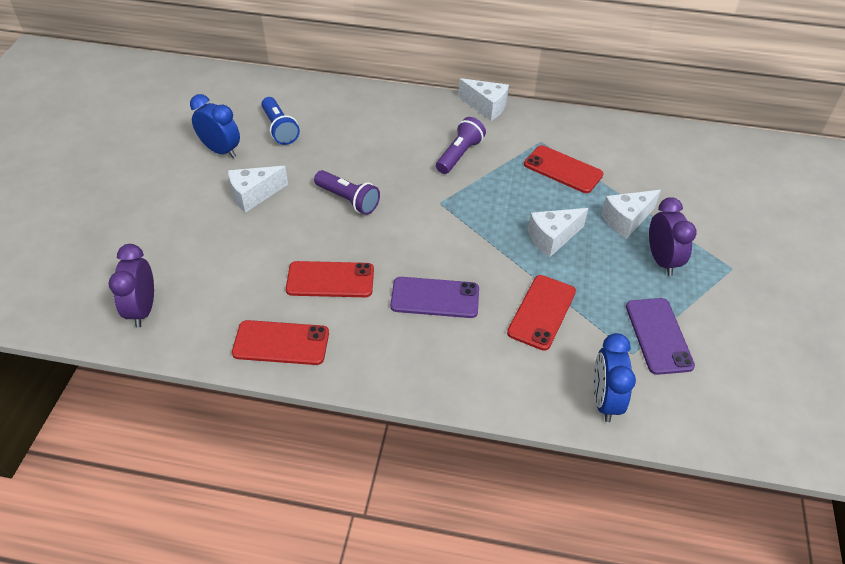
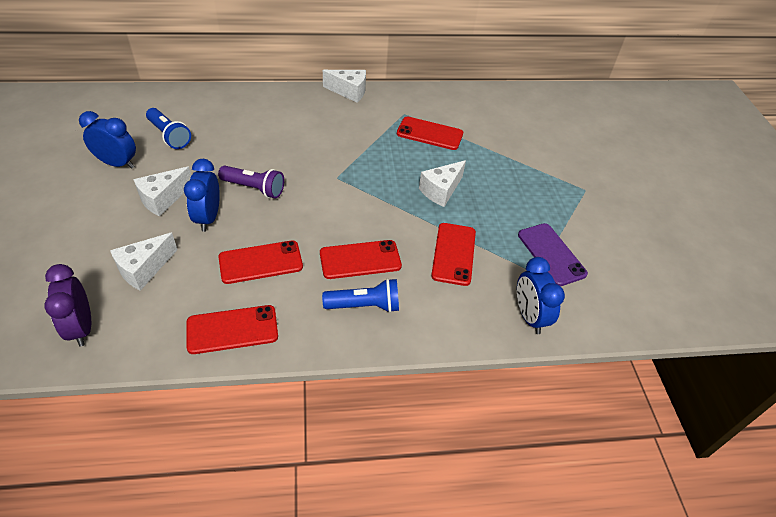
camera: 20 degrees left, 0 degrees up
purple phone [390,277,479,318] -> red phone [320,240,402,279]
purple flashlight [436,117,486,174] -> none
white cheese [601,190,661,239] -> white cheese moved to [110,233,178,291]
purple clock [649,197,697,276] -> none
none -> blue clock [184,159,220,232]
none -> blue flashlight [322,278,399,313]

